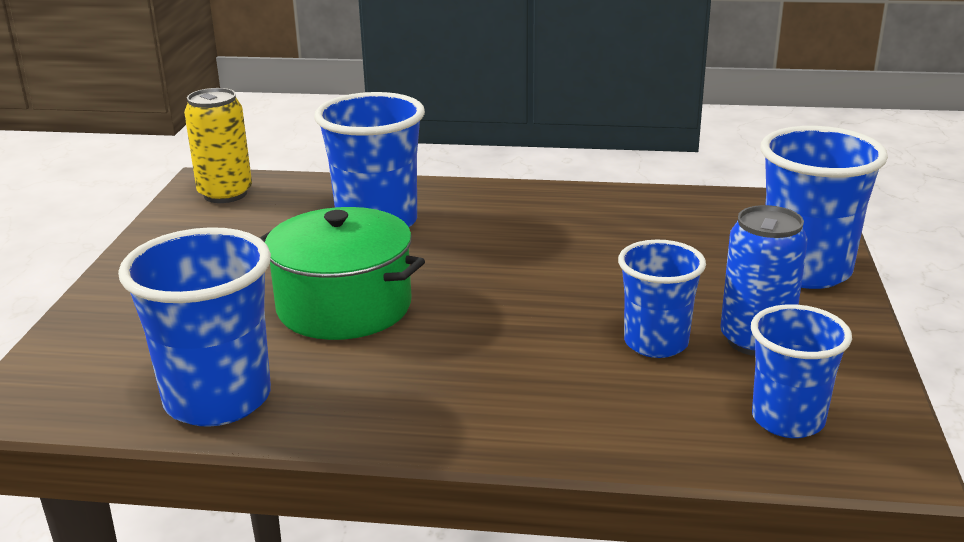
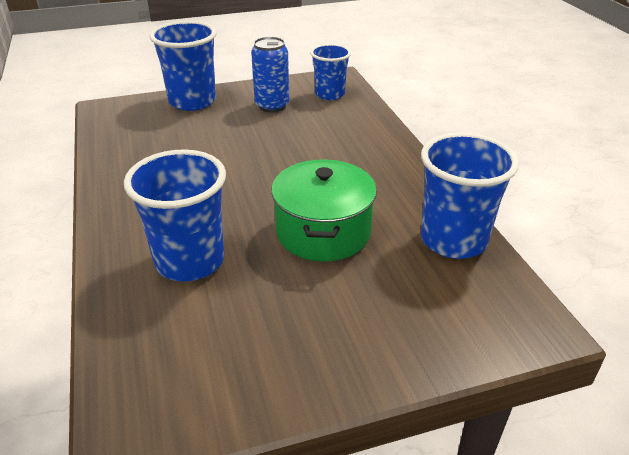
camera: 115 degrees left, 10 degrees up
yellow can [184,88,252,203] -> none
blue cup [618,240,706,358] -> none

